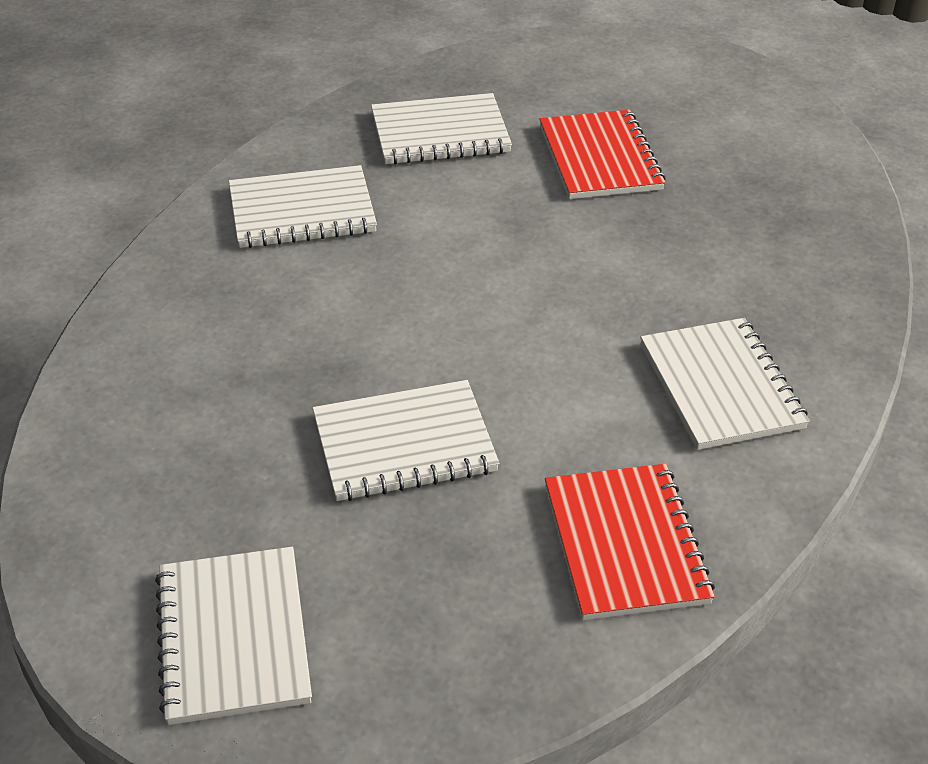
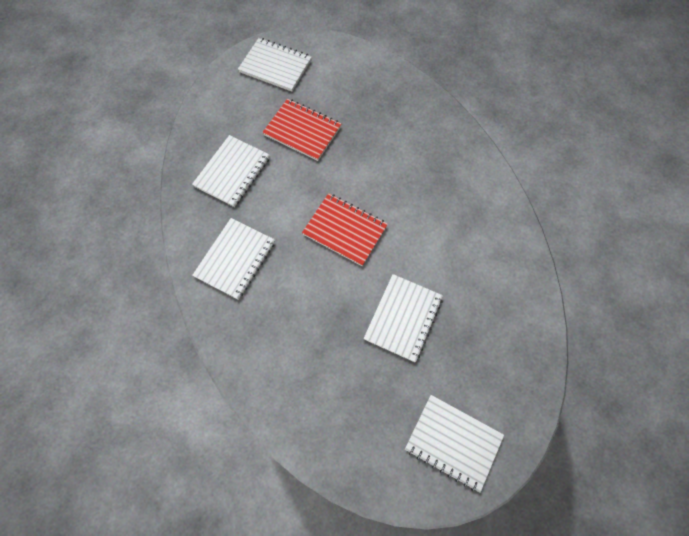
camera: 50 degrees left, 25 degrees up
red notebook [545,464,715,620] -> red notebook moved to [302,193,388,266]
white notebook [640,318,810,450] -> white notebook moved to [238,38,312,92]

